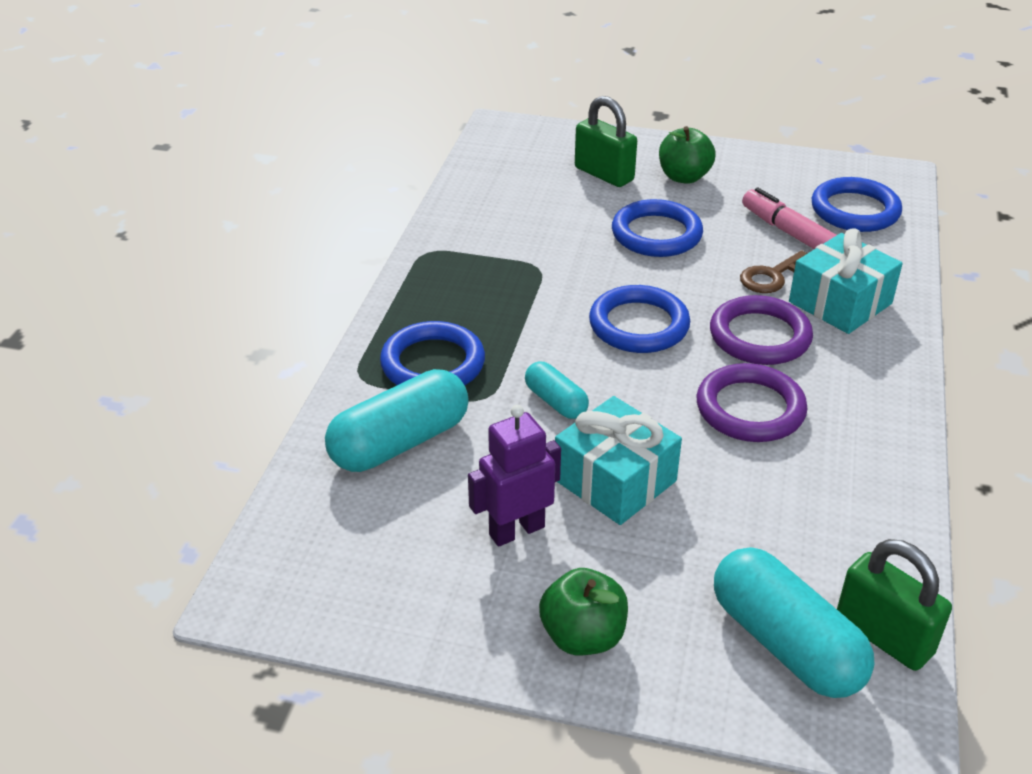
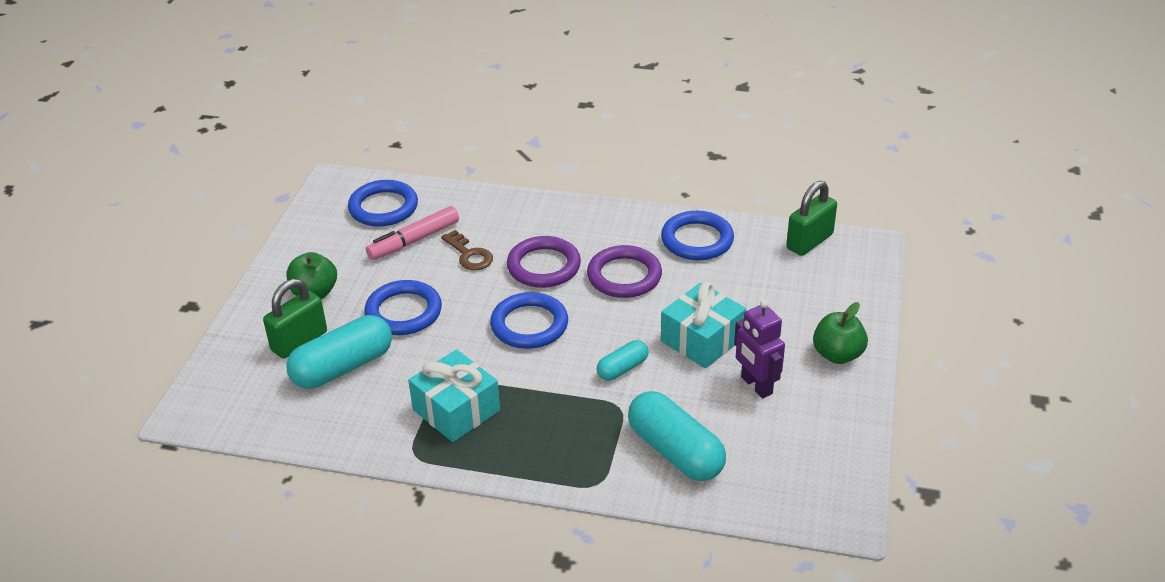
camera: 90 degrees left, 0 degrees up
blue ring [380,321,485,385] -> blue ring moved to [661,211,734,260]
turquoise capsule [714,547,874,698] -> turquoise capsule moved to [286,315,392,389]
turquoise gift [789,228,903,334] -> turquoise gift moved to [408,349,500,442]

